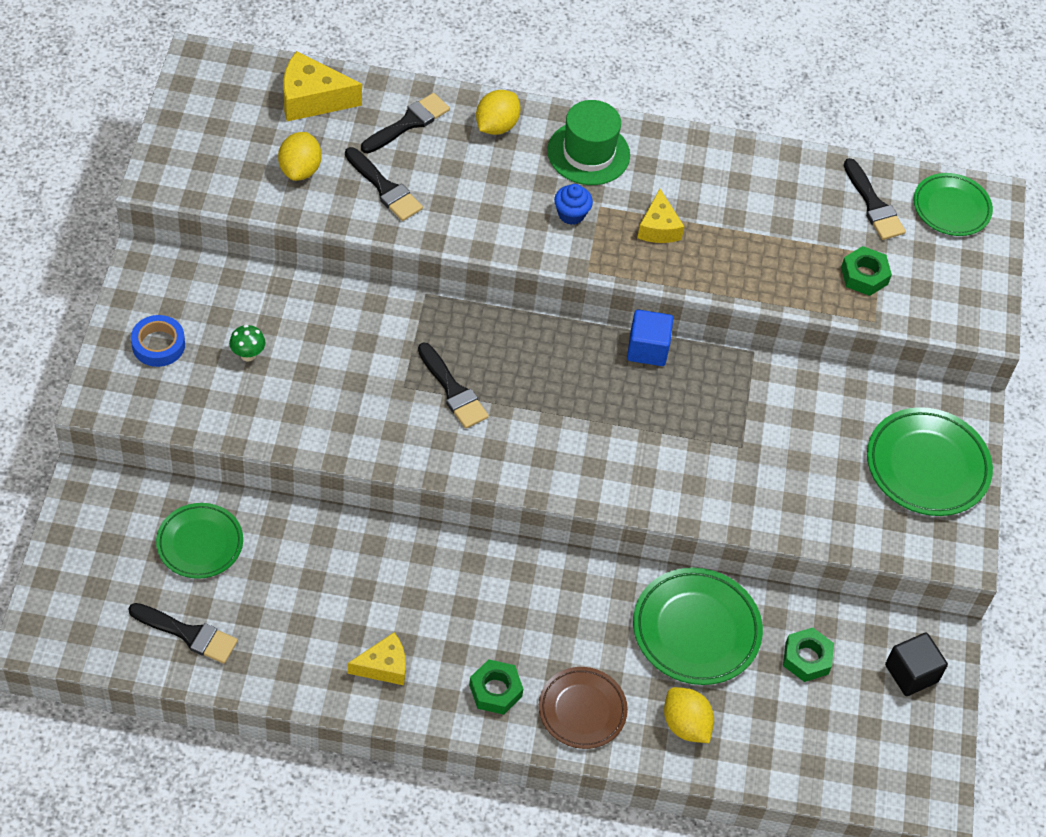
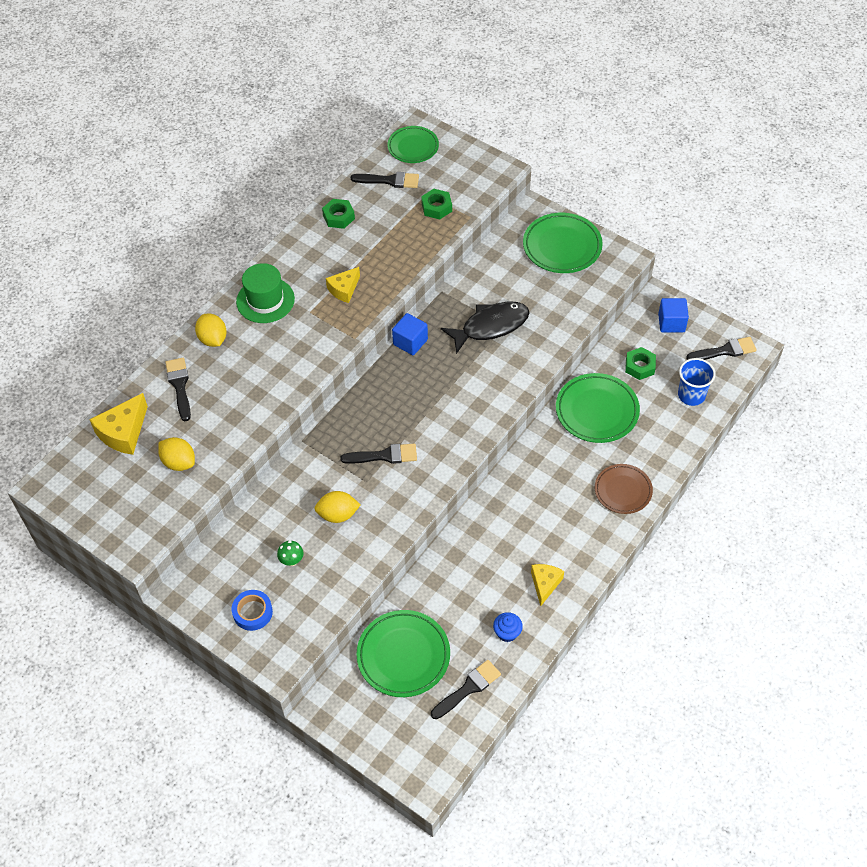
camera: 55 degrees left, 0 degrees up
green plate [156,503,243,579] -> green plate [356,610,450,697], size x1.50
black brush [345,147,423,221] -> black brush moved to [686,337,757,360]
green nut [469,659,523,715] -> green nut moved to [322,199,355,229]
blue cupcake [554,184,593,225] -> blue cupcake moved to [493,612,523,642]
yellow cheese [637,189,685,243] -> yellow cheese turned 105 degrees clockwise [326,267,360,303]
yellow lemon [664,687,714,743] -> yellow lemon moved to [314,491,361,523]
black cube [885,632,948,696] -> blue cube [658,298,689,332]
none -> black fish [441,302,530,354]
none -> blue cup [678,358,716,406]

